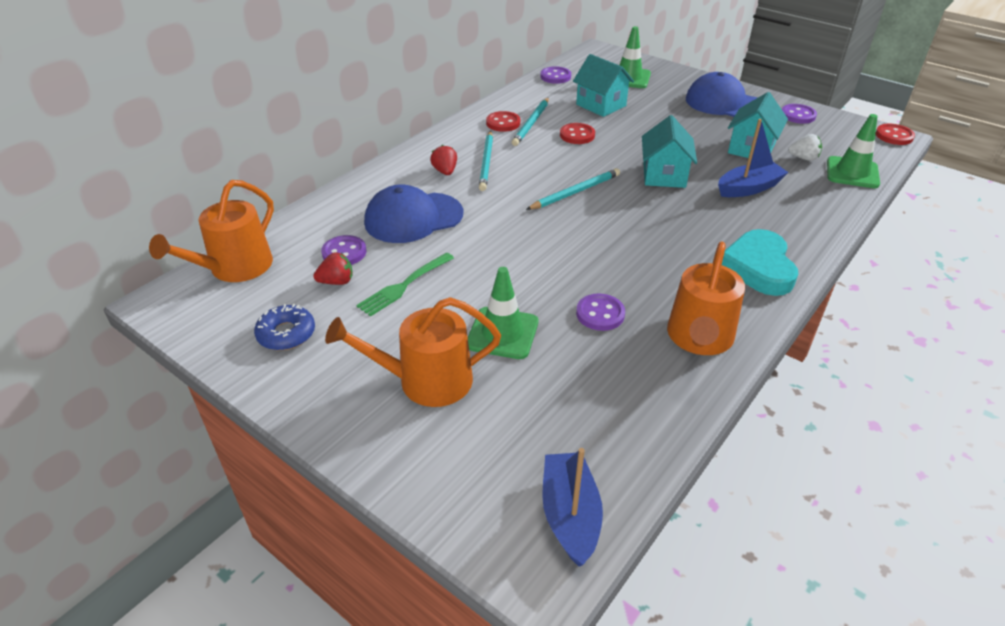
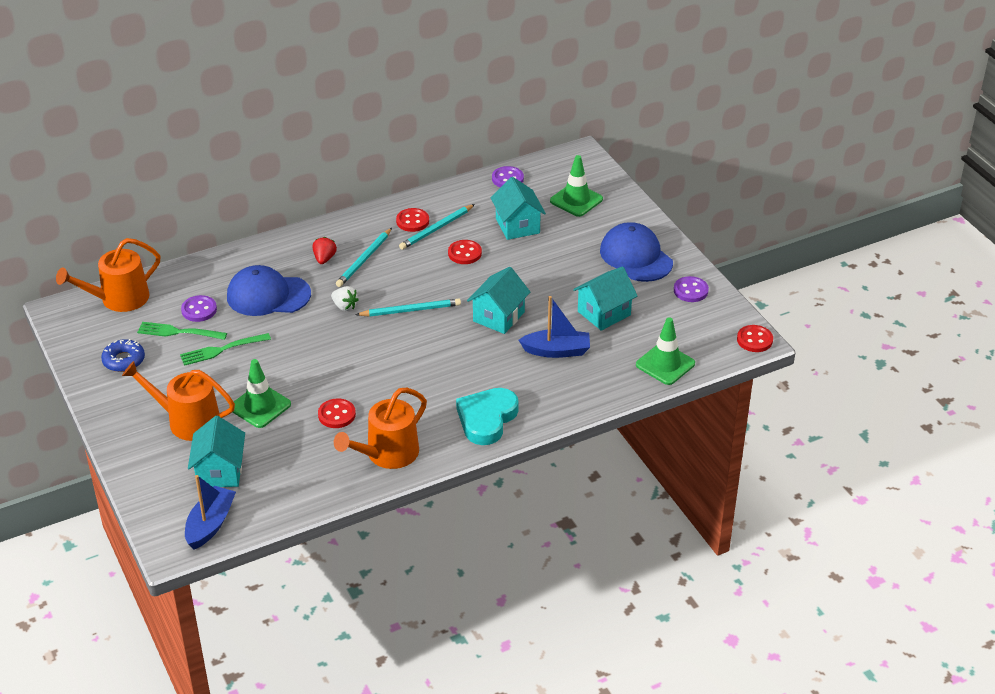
camera: 25 degrees right, 0 degrees up
red strawberry [313,252,353,285] -> green fork [137,322,227,340]
purple button [576,294,625,331] -> red button [318,398,356,428]
white strawberry [788,134,822,161] -> white strawberry moved to [331,286,359,311]
none -> turquoise house [188,416,245,487]

